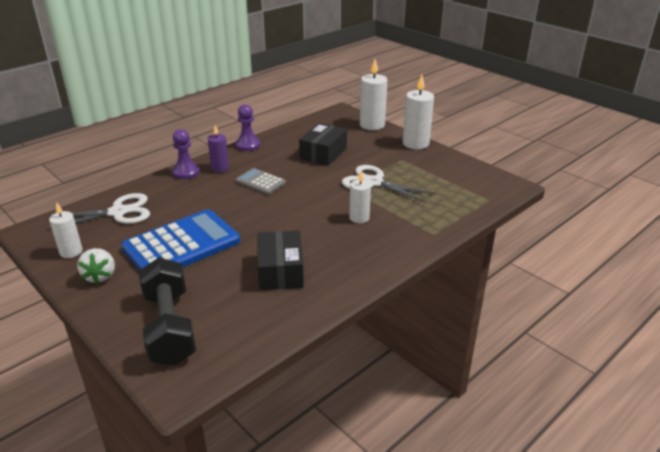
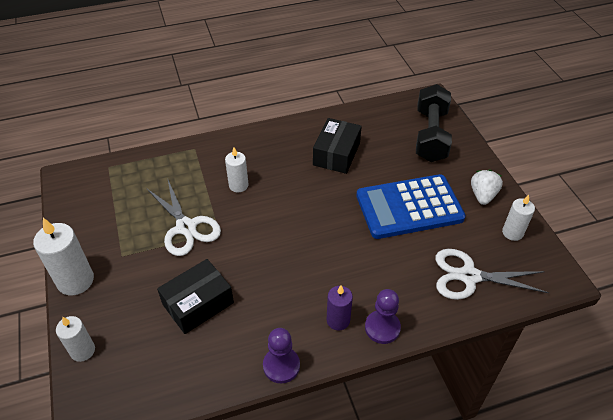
camera: 155 degrees left, 15 degrees up
grey calculator [236,168,286,195] -> none
white candle [360,59,387,130] -> white candle [56,316,95,362], size x0.62

